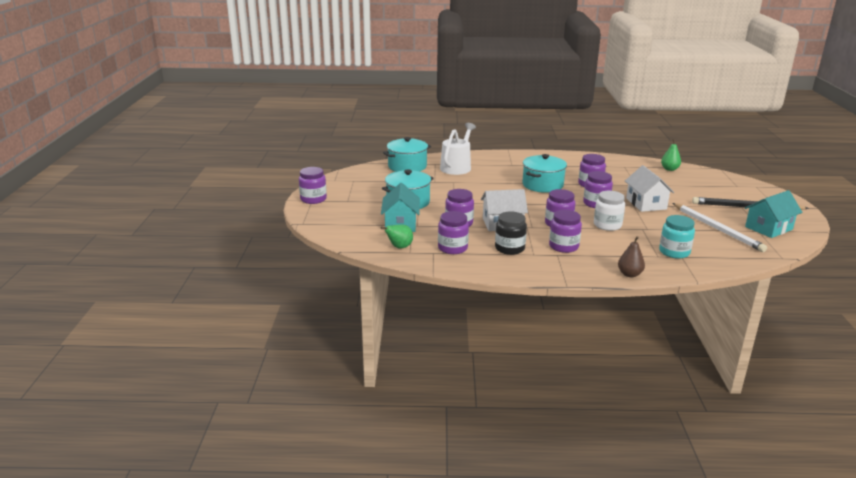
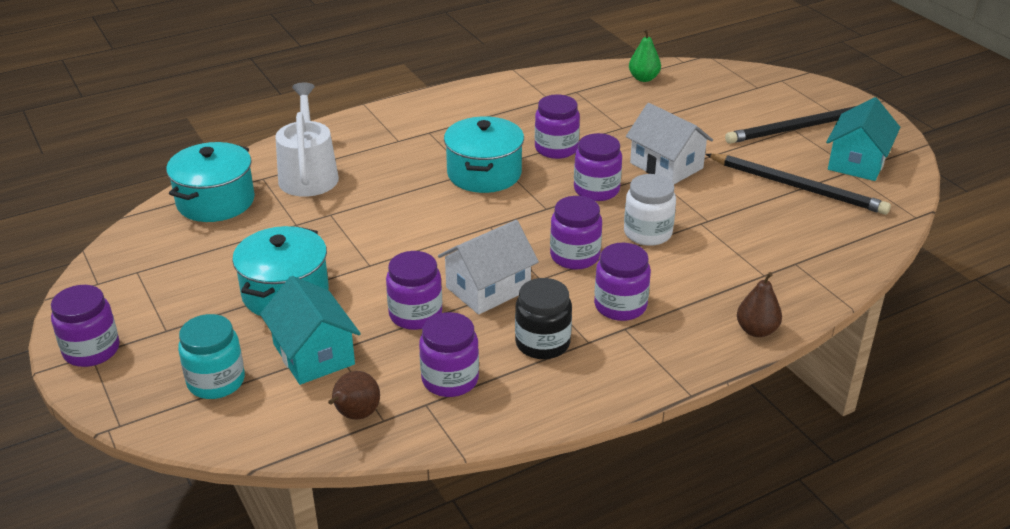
camera: 30 degrees left, 10 degrees up
green pear [381,225,413,248] -> brown pear [328,371,380,419]
turquoise jar [659,215,695,259] -> turquoise jar moved to [178,314,245,399]
white pencil [673,203,767,252] -> black pencil [706,154,891,215]

